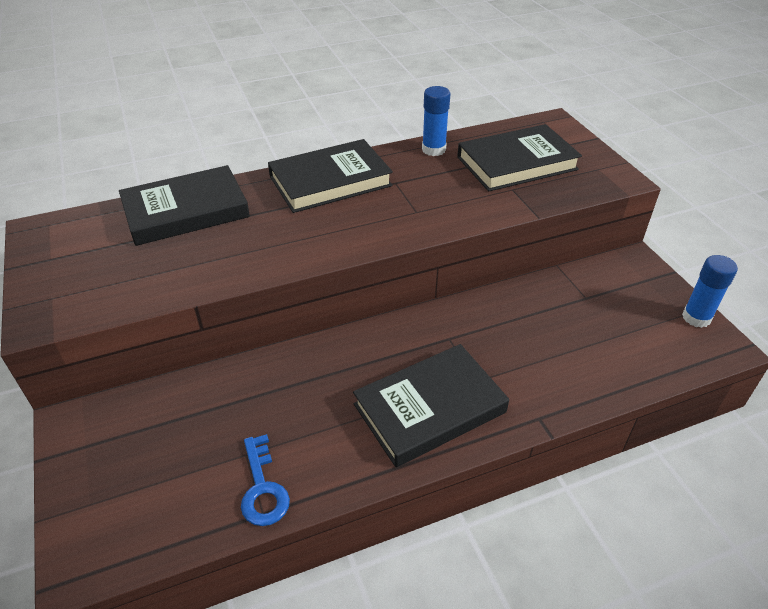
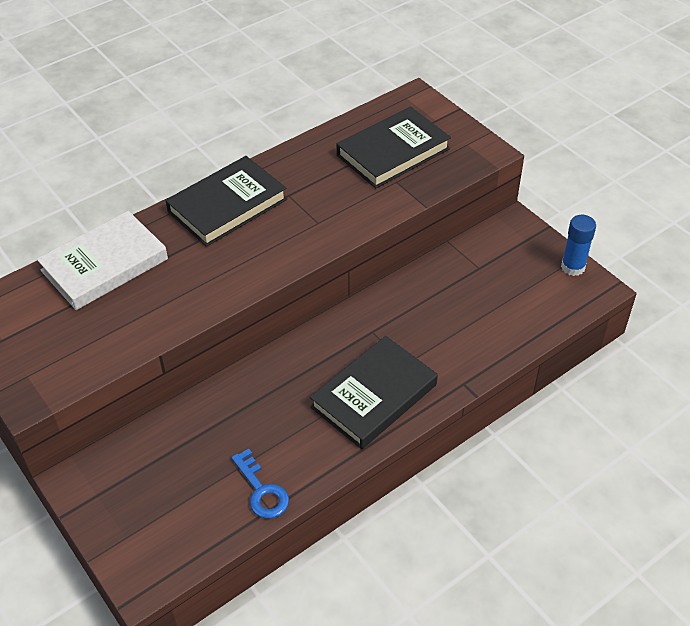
camera: 15 degrees left, 5 degrees up
black book [119,165,250,246] -> white book [37,211,168,310]
blue glue stick [422,86,450,156] -> none

